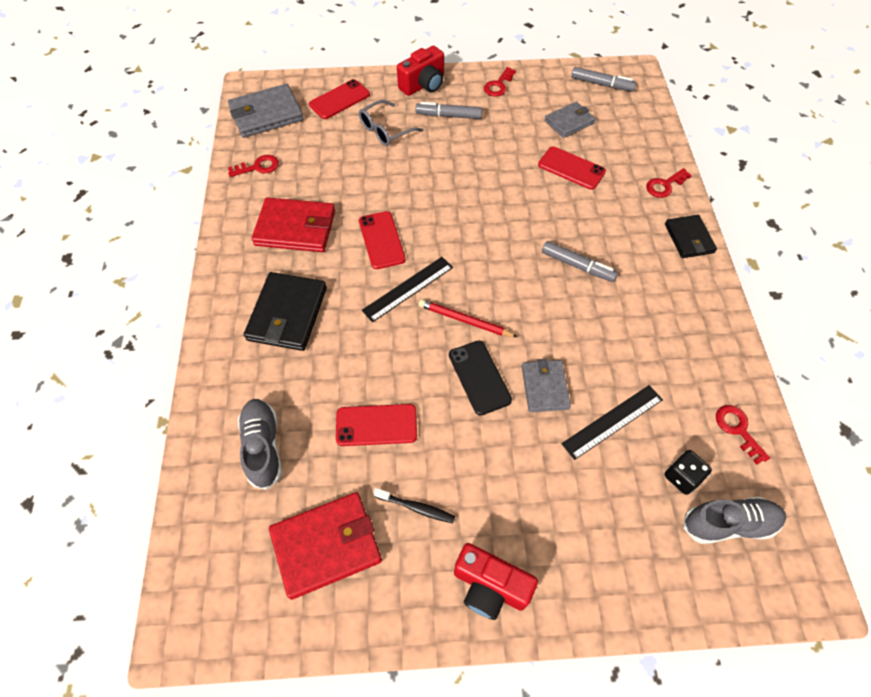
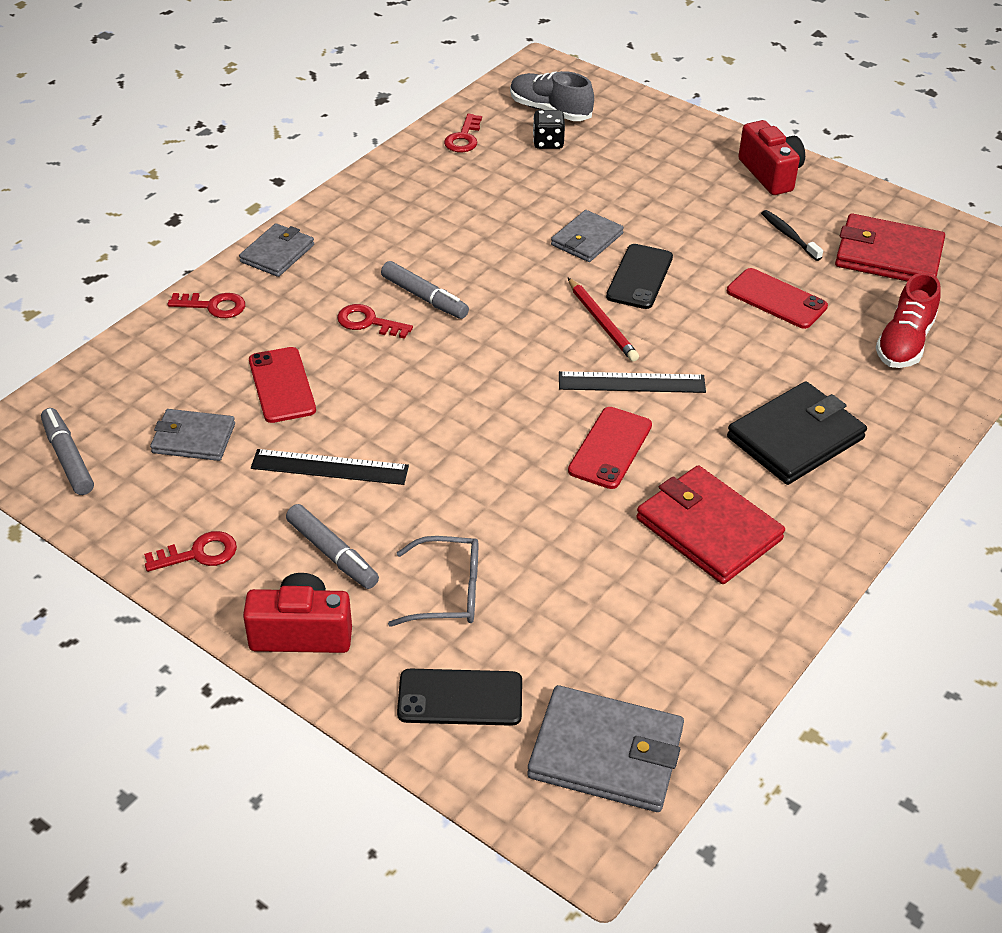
camera: 140 degrees left, 15 degrees down
red key [228,155,279,177] -> red key moved to [337,304,413,339]
grey shoe [238,399,282,490] -> red shoe [876,272,941,368]
red phone [309,79,370,119] -> black phone [397,669,522,726]
grey marker [542,241,618,282] -> grey marker turned 150 degrees clockwise [381,261,469,319]
black ruler [562,385,663,460] -> black ruler moved to [251,449,409,485]
black wallet [665,215,717,258] -> grey wallet [239,223,314,277]

